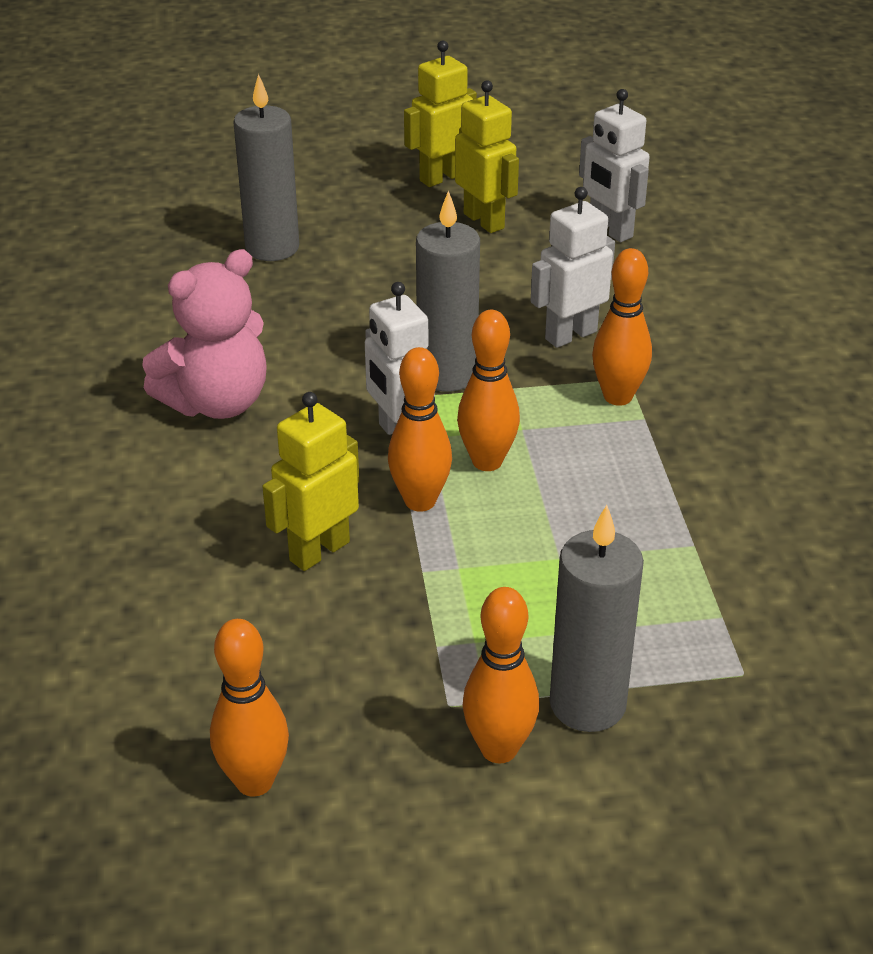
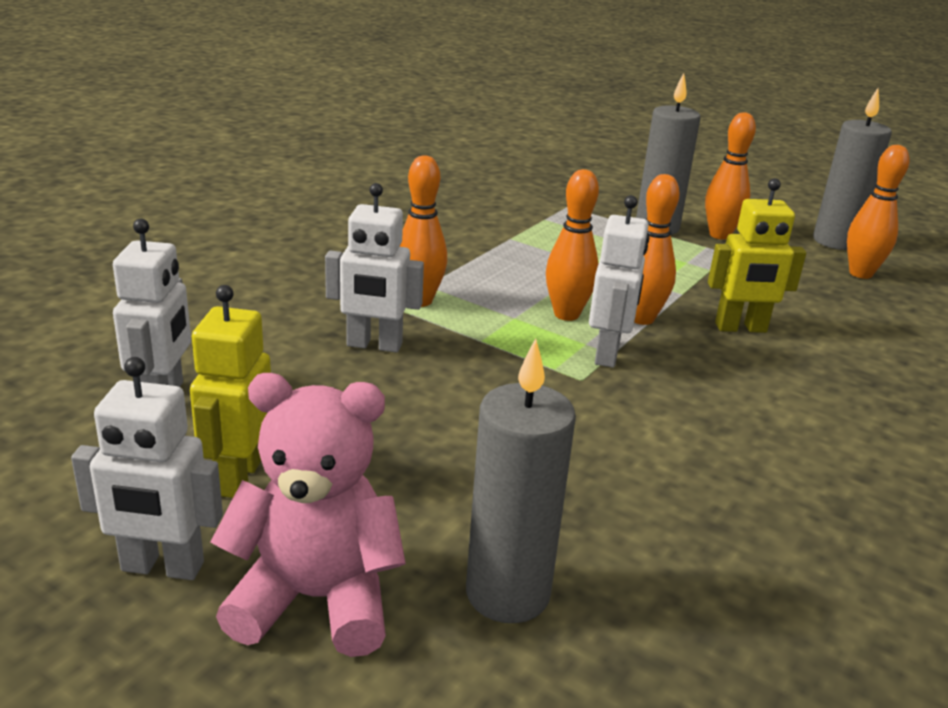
camera: 140 degrees left, 10 degrees down
pink teddy bear [142,249,267,419] -> pink teddy bear moved to [211,373,406,657]
yellow robot [404,40,477,187] -> white robot [71,357,223,580]
grey candle [416,191,480,392] -> grey candle moved to [813,88,892,250]

